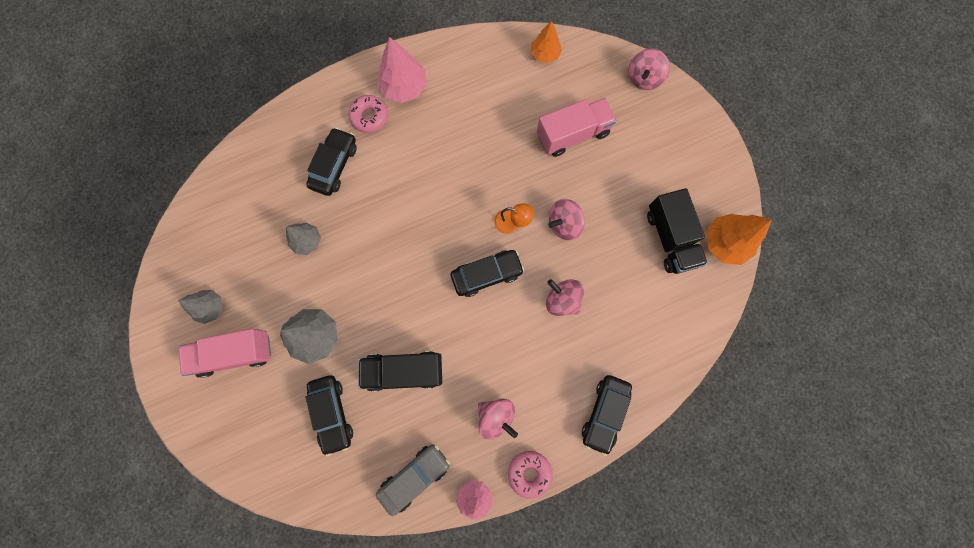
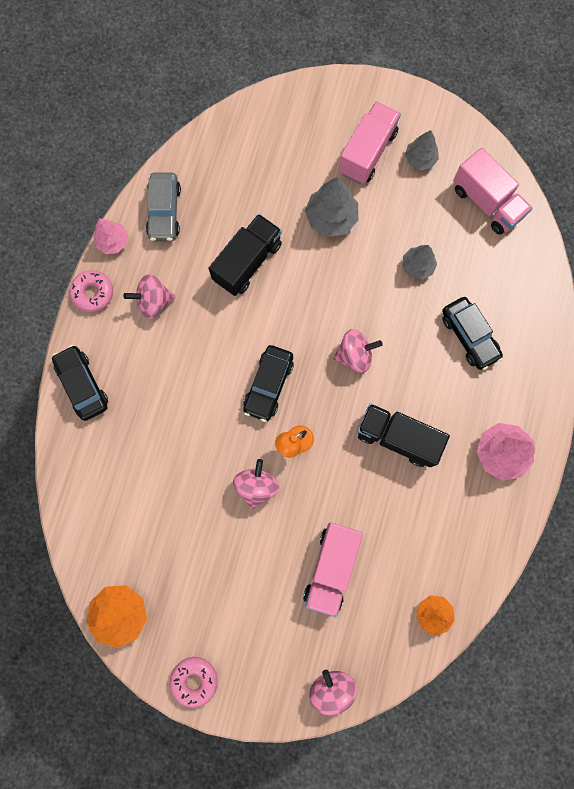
camera: 130 degrees right, 0 degrees up
black car [306,375,353,456] -> none
pink donut [348,95,388,133] -> pink donut moved to [170,657,218,708]
pink spinning top [546,279,584,316] -> pink spinning top moved to [333,329,383,373]
black truck [647,188,708,274] -> black truck moved to [357,403,450,467]
none -> pink truck [453,148,532,235]

